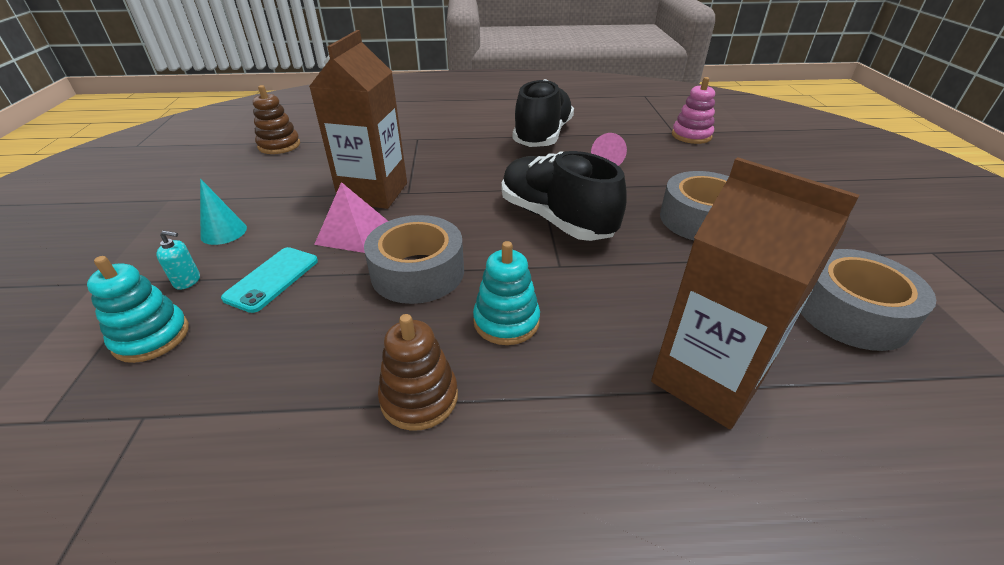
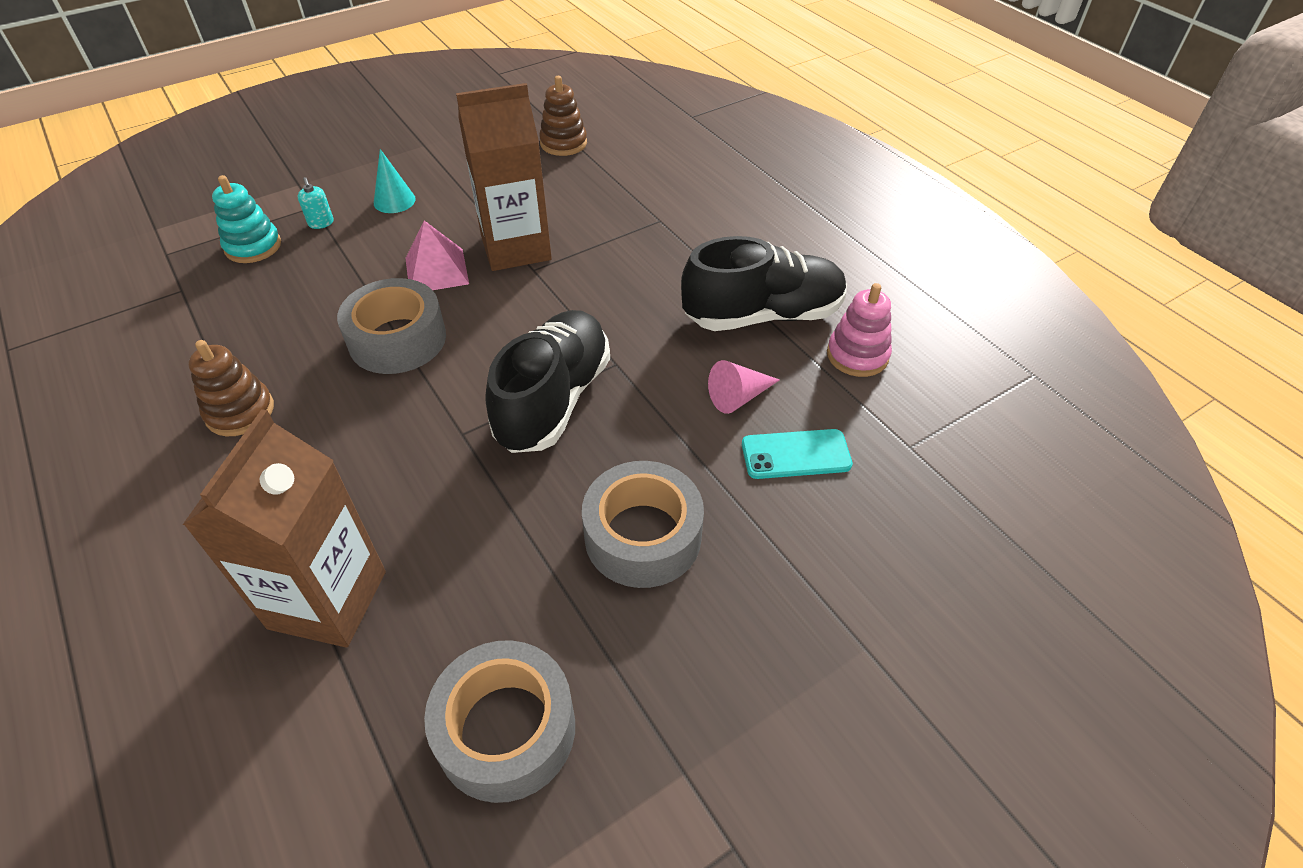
camera: 60 degrees right, 10 degrees up
turquoise phone [221,247,318,313] -> turquoise phone moved to [742,429,853,479]
turquoise stacking toy [473,241,540,345] -> none
pink stacking toy [672,77,715,144] -> pink stacking toy moved to [827,283,892,377]

